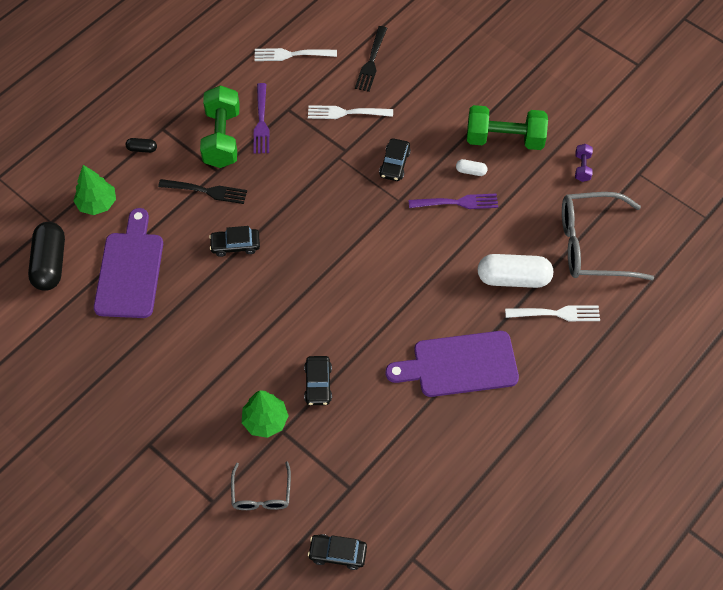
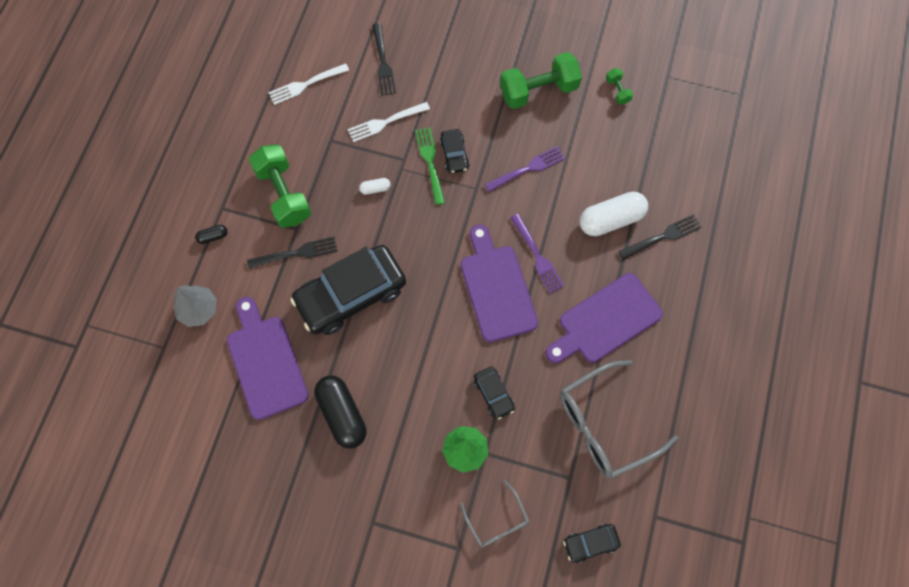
camera: 25 degrees left, 10 degrees up
black capsule [28,222,65,291] -> black capsule moved to [314,375,367,449]
green tree [74,165,116,215] -> grey tree [173,285,217,327]
black car [209,226,260,257] -> black car [290,245,406,335], size x2.21
purple fork [254,83,269,154] -> purple fork moved to [510,214,565,294]
white capsule [456,159,488,176] -> white capsule moved to [359,178,391,195]
white fork [505,305,600,321] -> black fork [619,214,702,260]
grey glasses [562,192,654,280] -> grey glasses moved to [560,360,678,479]
purple dumbbell [575,144,593,182] -> green dumbbell [606,68,633,104]
none -> green fork [415,127,445,205]
none -> purple cutting board [461,224,538,342]

